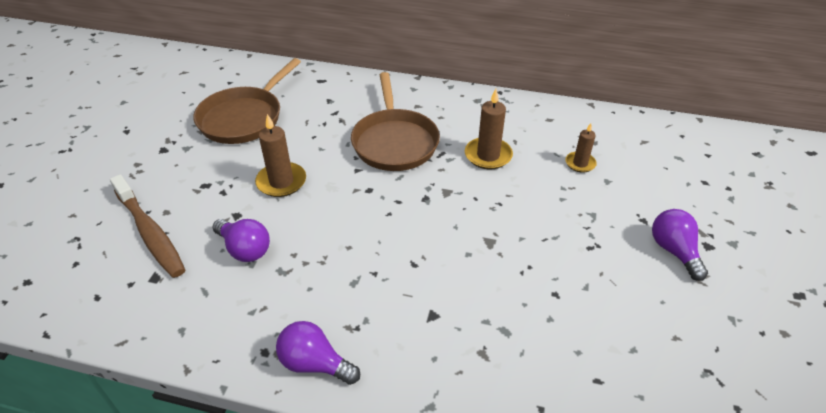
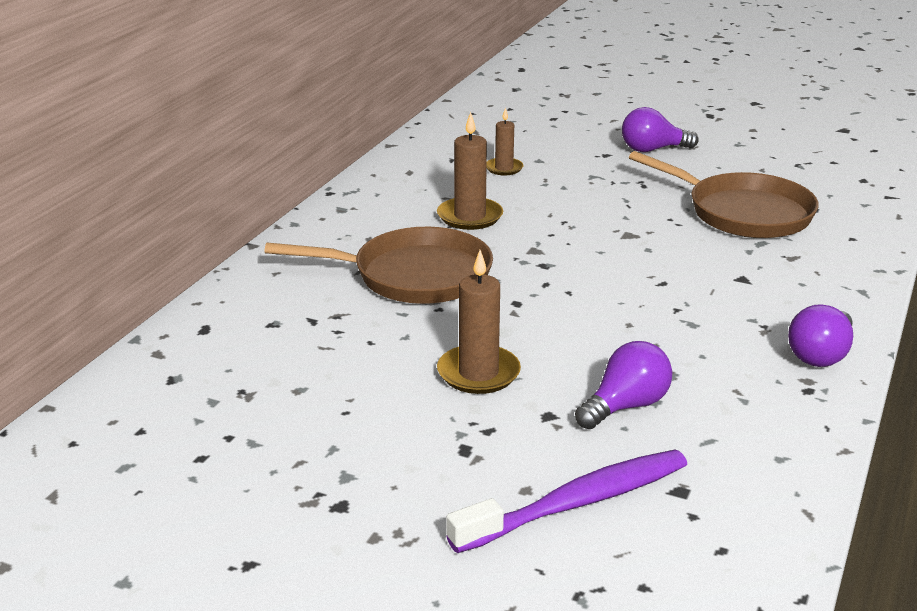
camera: 80 degrees left, 15 degrees down
brown toothbrush [110,174,185,278] -> purple toothbrush [446,450,687,553]
brown pan [193,58,301,144] -> brown pan moved to [629,151,819,238]

